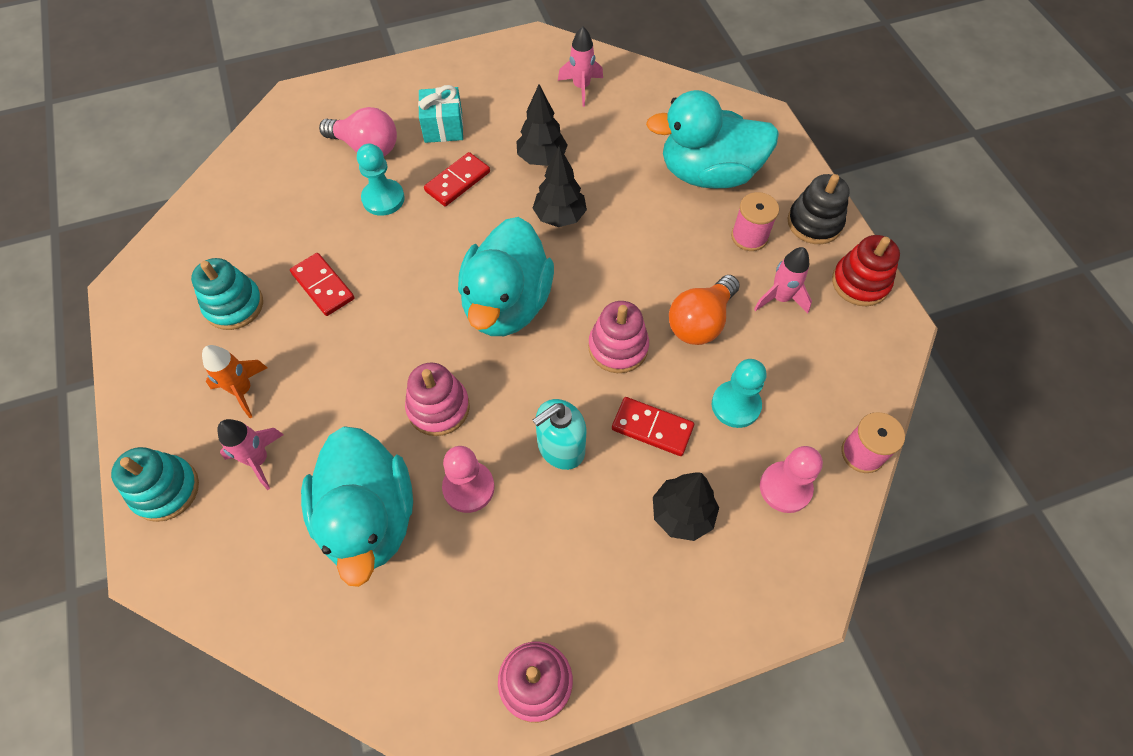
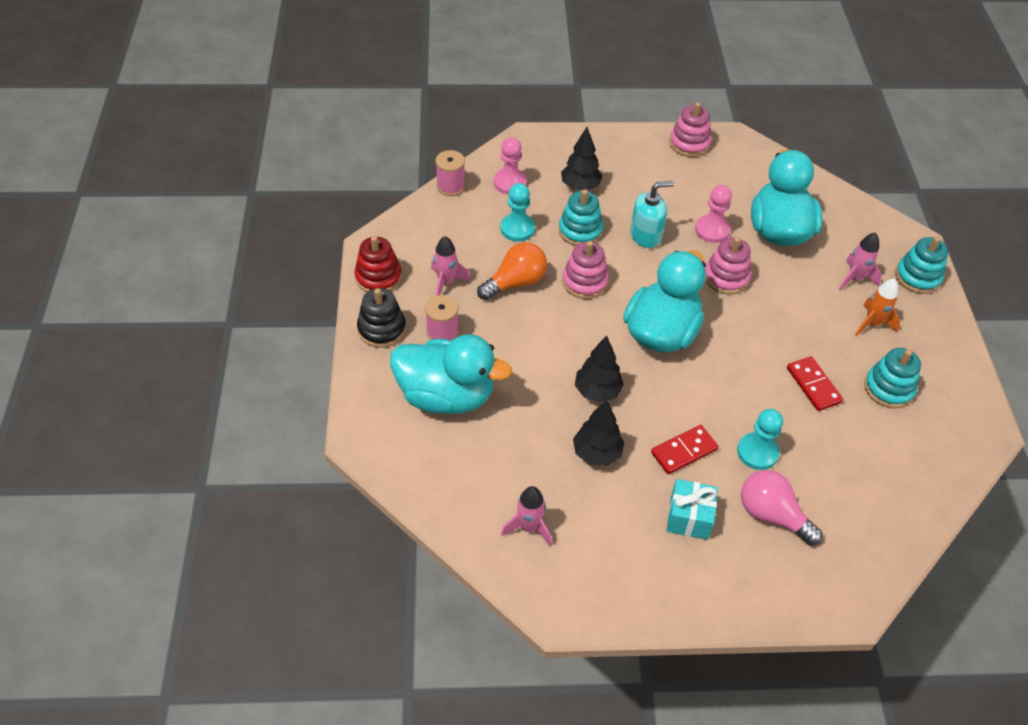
camera: 165 degrees left, 10 degrees down
red domino [612,397,694,456] -> turquoise stacking toy [559,189,603,246]

